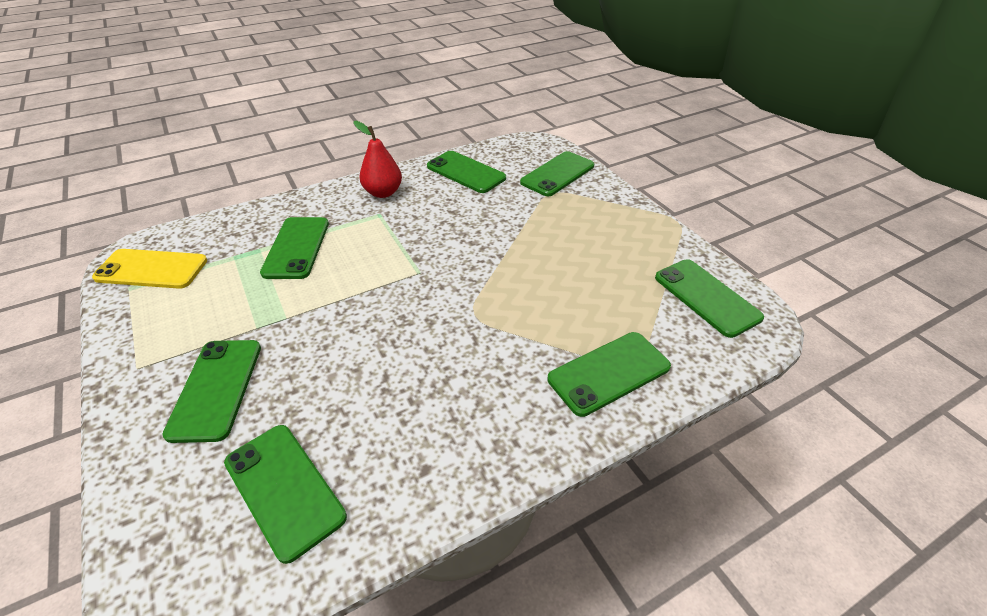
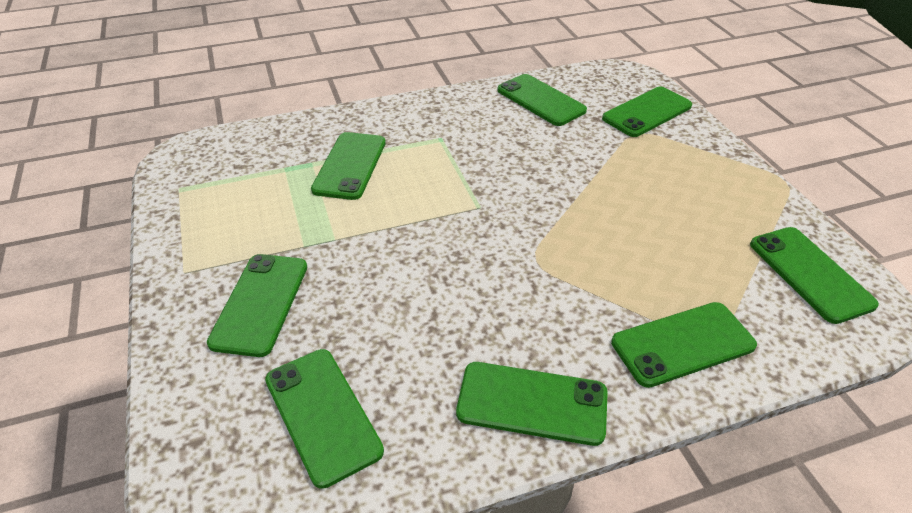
camera: 10 degrees right, 0 degrees up
yellow phone [92,249,207,289] -> none
red pear [354,121,402,198] -> none
none -> green phone [456,362,608,446]

